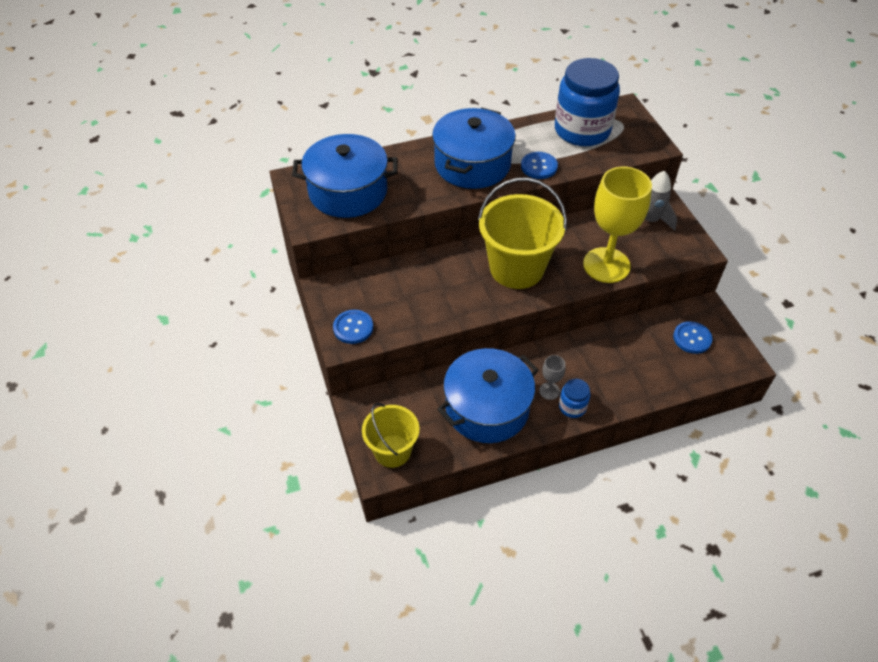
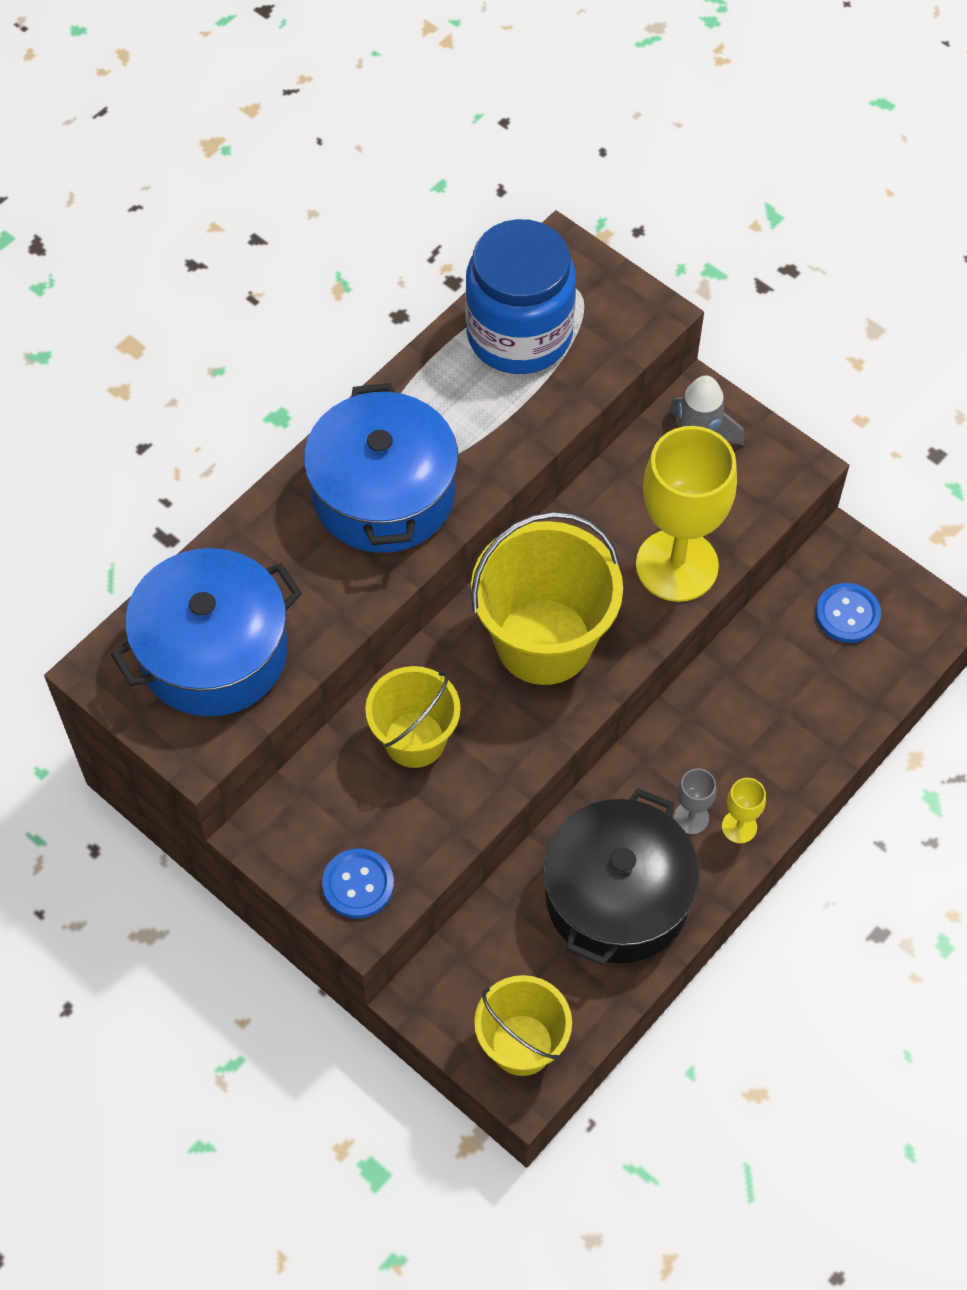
camera: 30 degrees left, 10 degrees up
blue pot [437,348,539,443] -> black pot [543,788,700,965]
blue button [521,152,558,179] -> none
blue jar [559,379,590,418] -> yellow goblet [722,778,766,843]
none -> yellow bucket [365,666,461,768]

